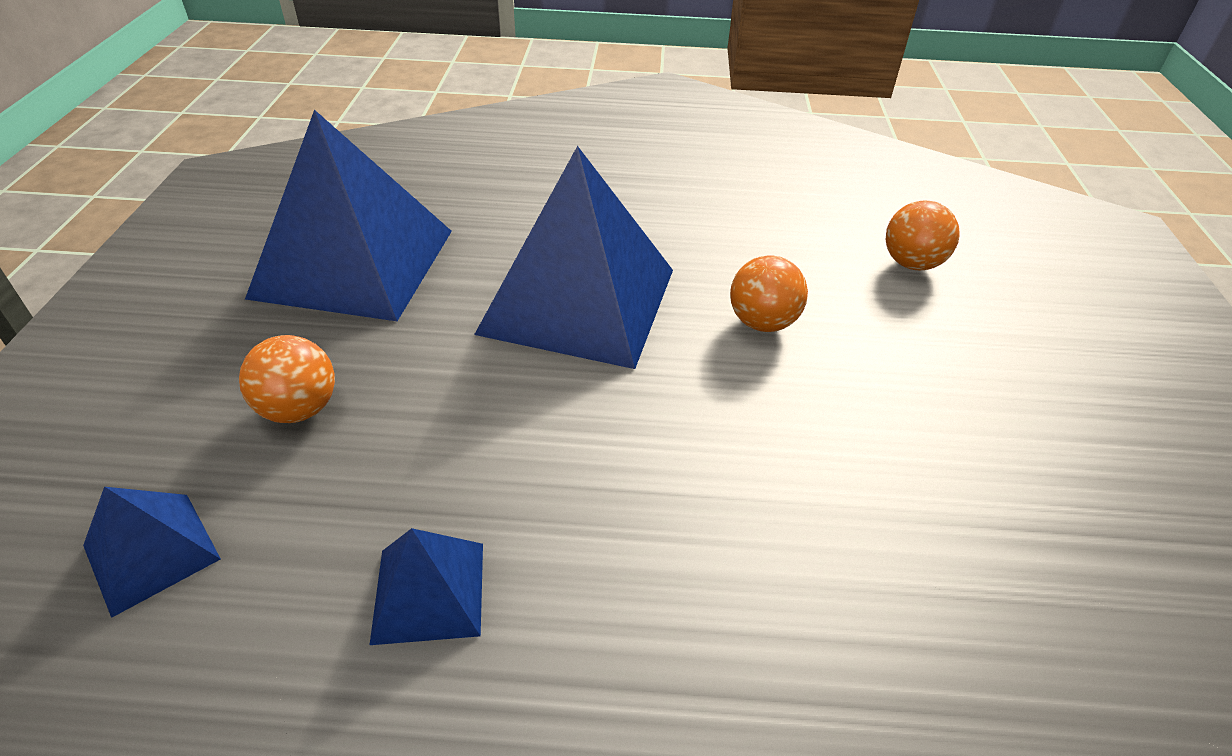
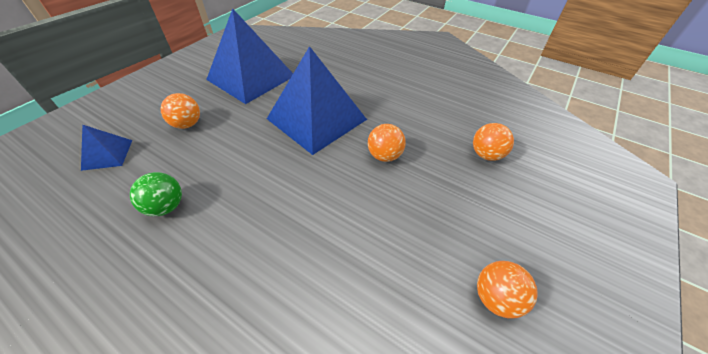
camera: 30 degrees right, 5 degrees up
blue pyramid [370,528,483,645] -> green ball [130,172,182,216]
none -> orange ball [477,261,538,319]

